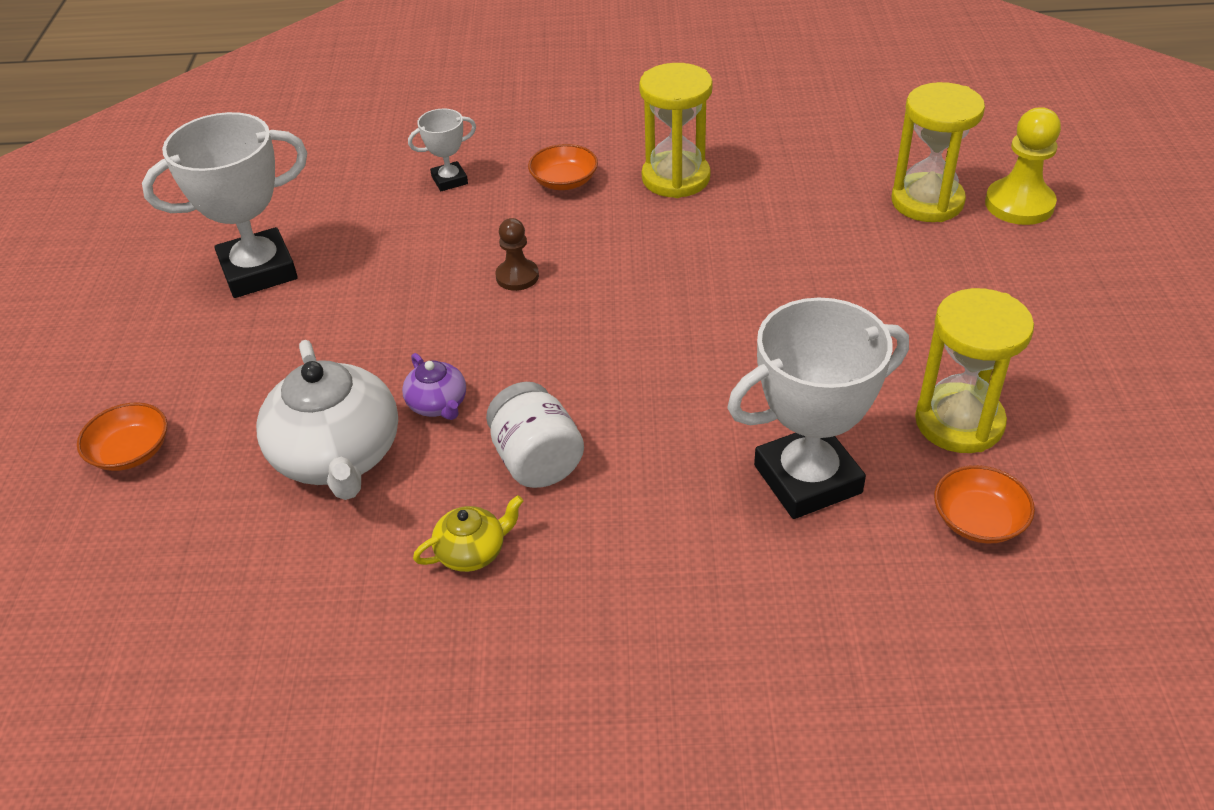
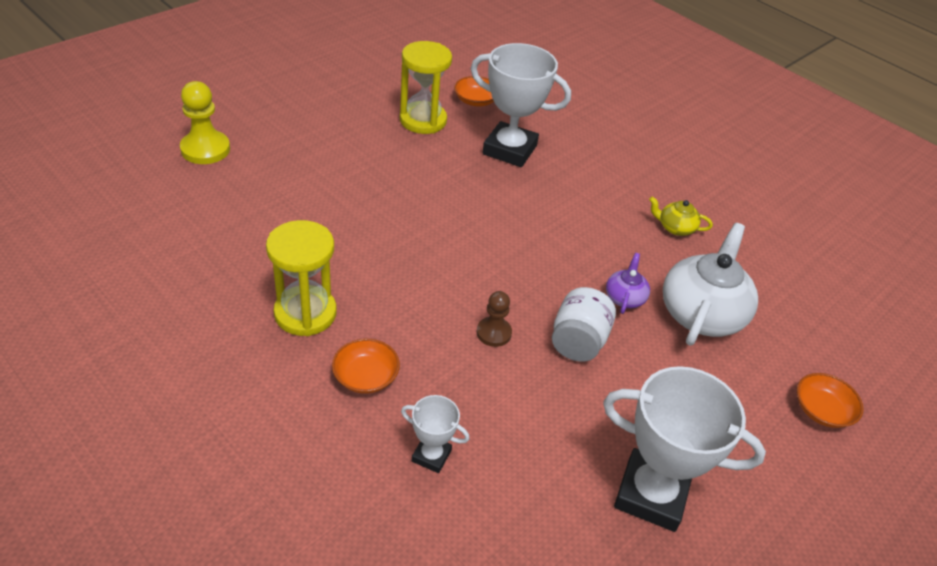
camera: 140 degrees left, 0 degrees up
white jar [486,382,584,488] -> white jar moved to [552,287,616,362]
yellow hourglass [892,82,985,222] -> none

